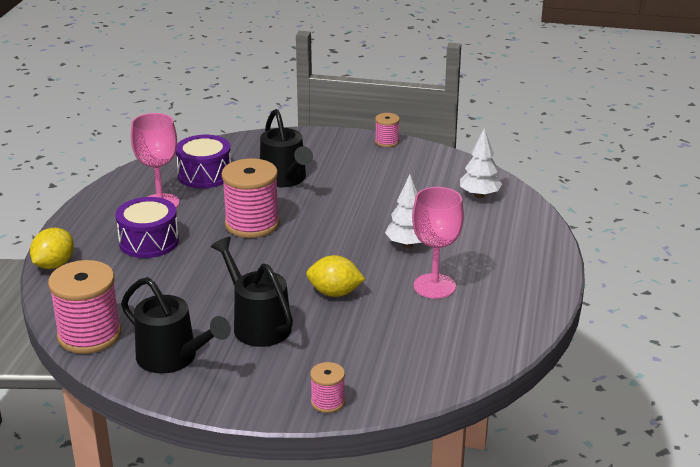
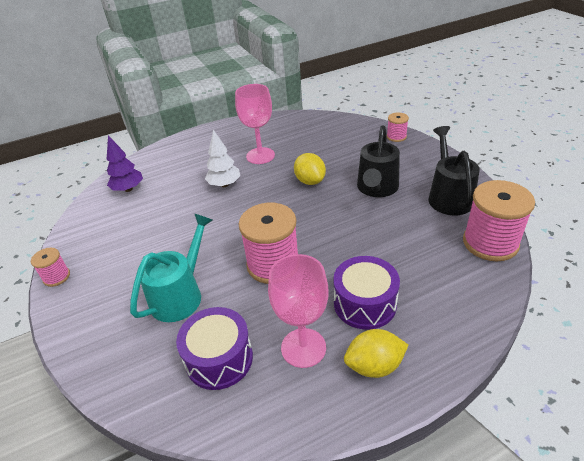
camera: 125 degrees left, 10 degrees up
yellow lemon [30,228,74,269] -> yellow lemon moved to [344,329,408,378]
black watering can [260,109,313,187] -> turquoise watering can [130,214,213,322]
white tree [460,128,502,198] -> purple tree [106,135,143,192]

